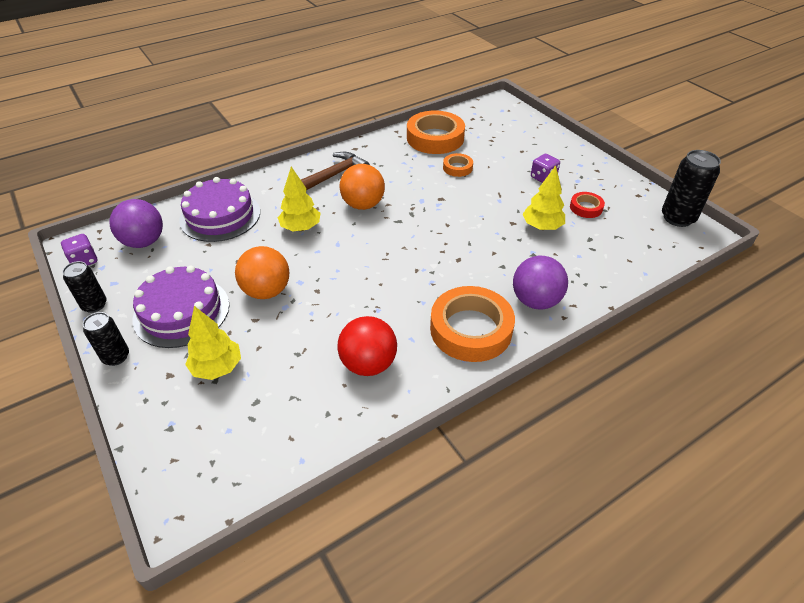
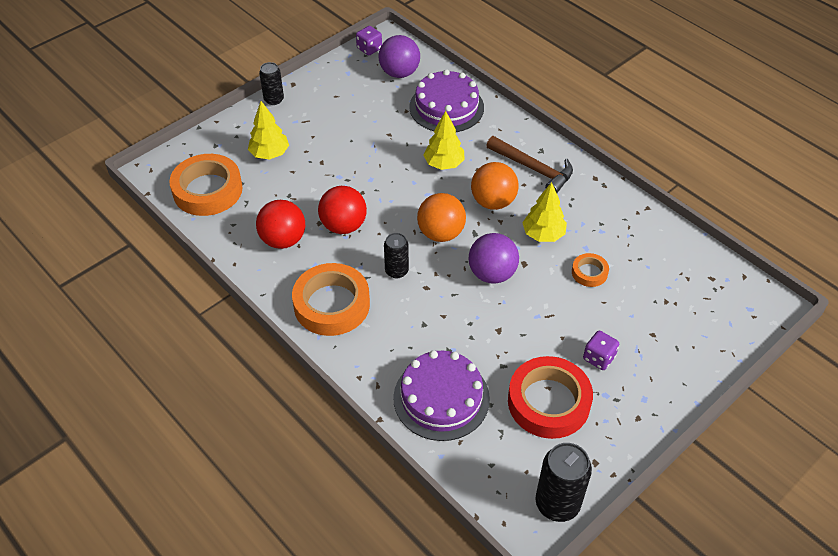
camera: 80 degrees right, 5 degrees up
black can [62,261,107,313] -> black can moved to [384,233,409,279]
purple cake [132,266,229,348] -> purple cake moved to [393,350,490,441]
orange ball [235,246,289,299] -> orange ball moved to [417,193,466,242]
orange tape [407,110,465,154] -> orange tape moved to [169,154,243,216]
purple ball [513,256,568,310] -> purple ball moved to [468,233,519,284]
yellow tree [523,166,565,230] -> yellow tree moved to [522,182,567,242]
red tape [570,192,605,218] -> red tape [508,356,593,439], size x2.06
none -> red ball [318,186,367,234]

